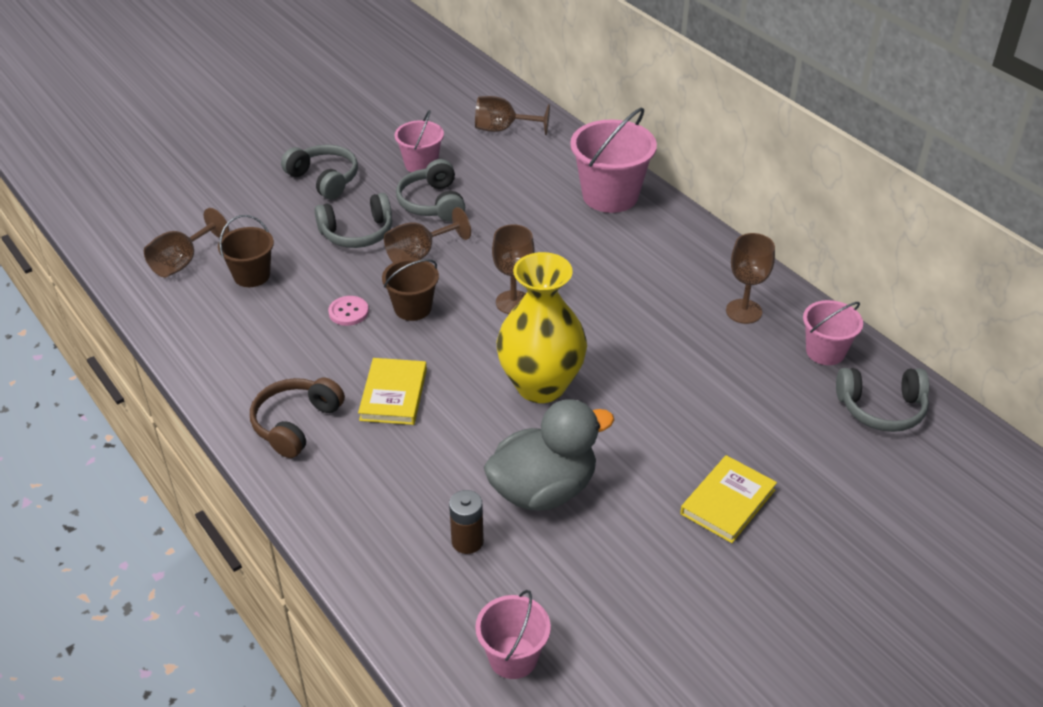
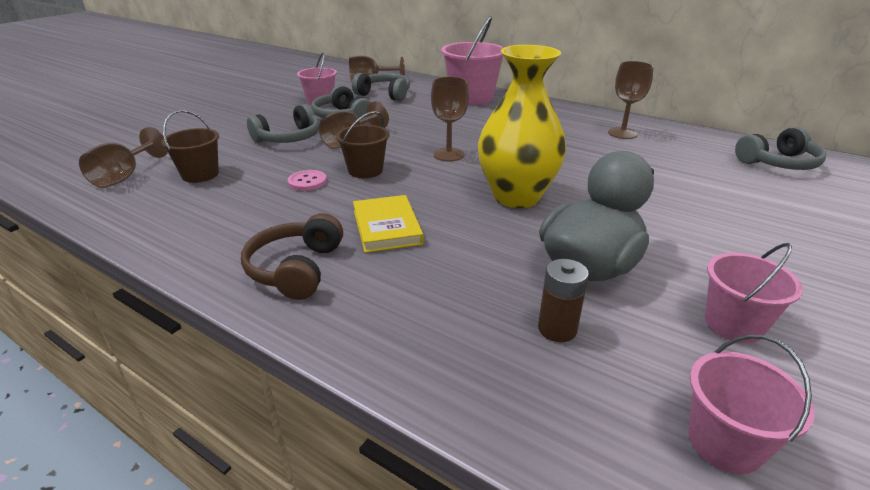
camera: 20 degrees left, 10 degrees down
grey headphones [281,145,358,200] -> grey headphones moved to [352,73,410,101]
yellow book [680,455,777,543] -> none
pink bucket [803,300,863,365] -> pink bucket moved to [705,243,803,343]

